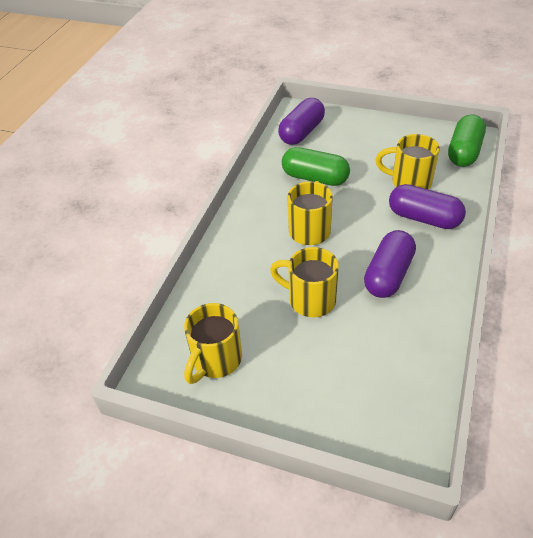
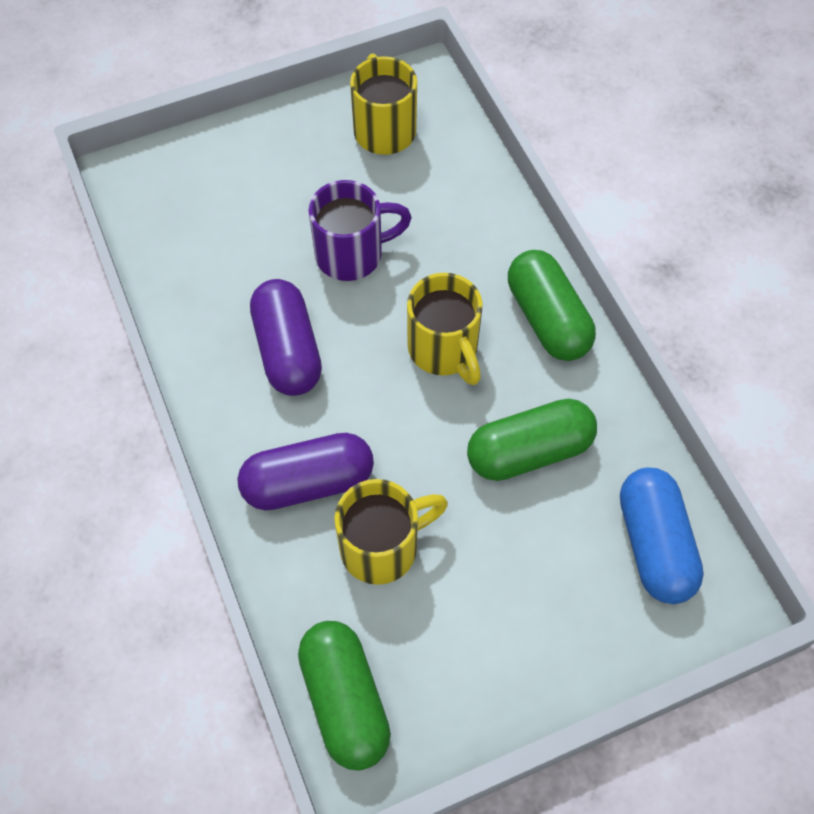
camera: 135 degrees right, 15 degrees up
yellow mug [270,247,339,317] -> purple mug [308,180,412,281]
purple capsule [278,98,325,145] -> blue capsule [620,468,704,604]
none -> green capsule [508,250,596,361]

